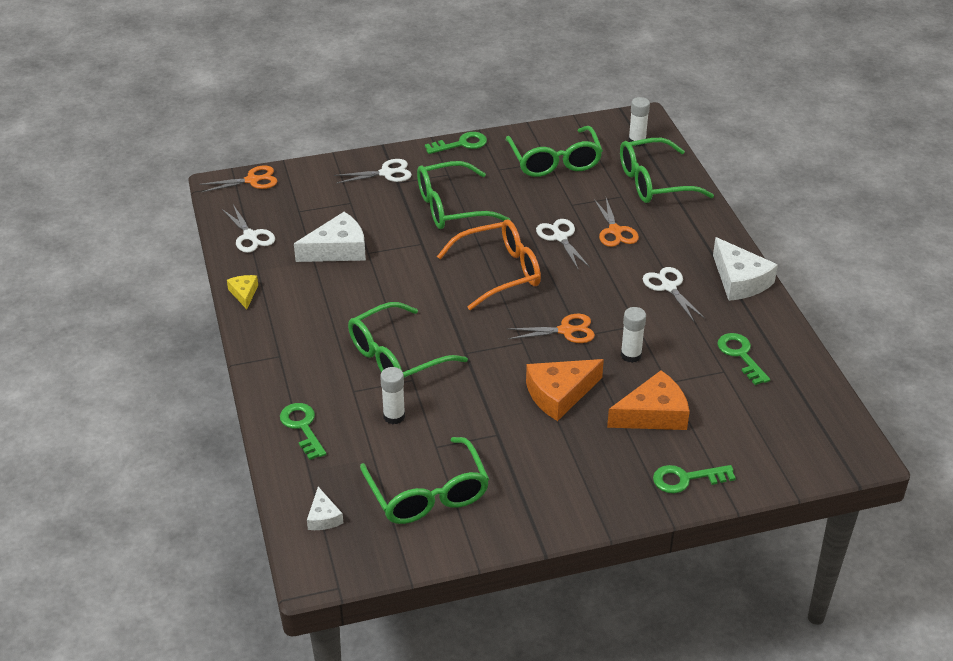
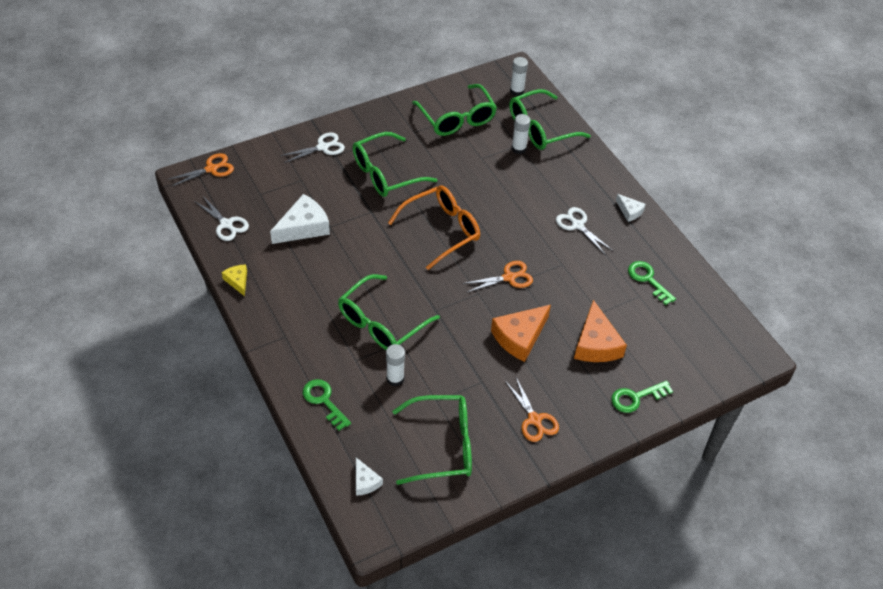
camera: 15 degrees left, 10 degrees up
green glasses [360,437,489,524] -> green glasses turned 60 degrees counterclockwise [392,395,472,485]
green key [425,132,487,154] -> none
white scissors [536,219,590,269] -> none
orange scissors [594,198,639,247] -> orange scissors moved to [505,377,559,442]
orange cheese [607,370,690,430] -> orange cheese turned 120 degrees clockwise [574,300,627,362]
white glue stick [621,307,646,363] -> white glue stick moved to [511,114,531,154]
white cheese [713,237,778,301] -> white cheese [616,194,646,222], size x0.53

